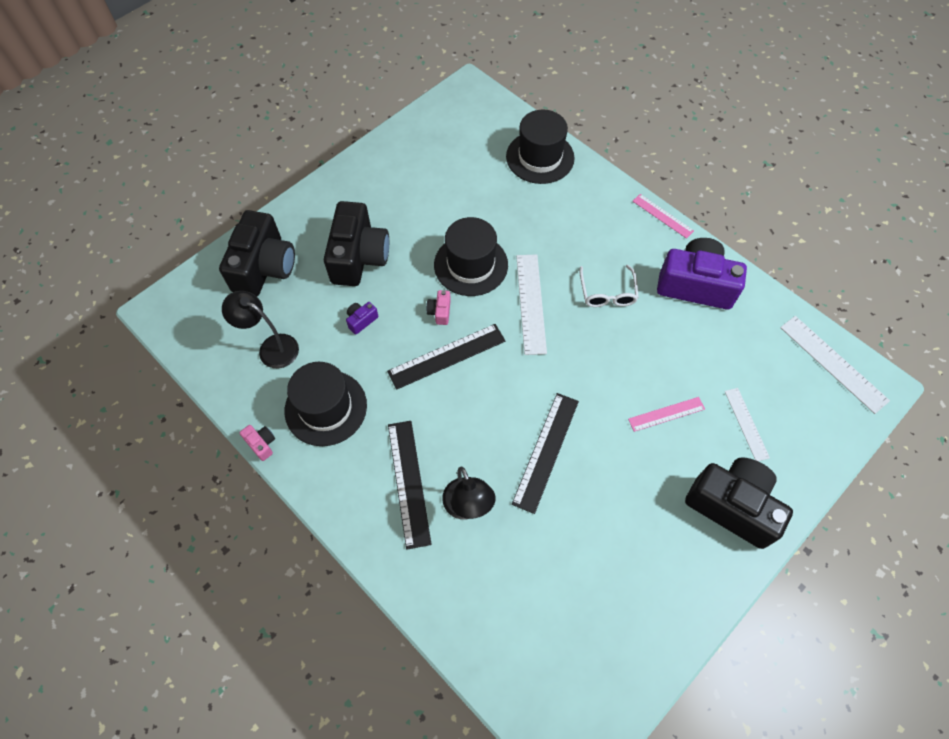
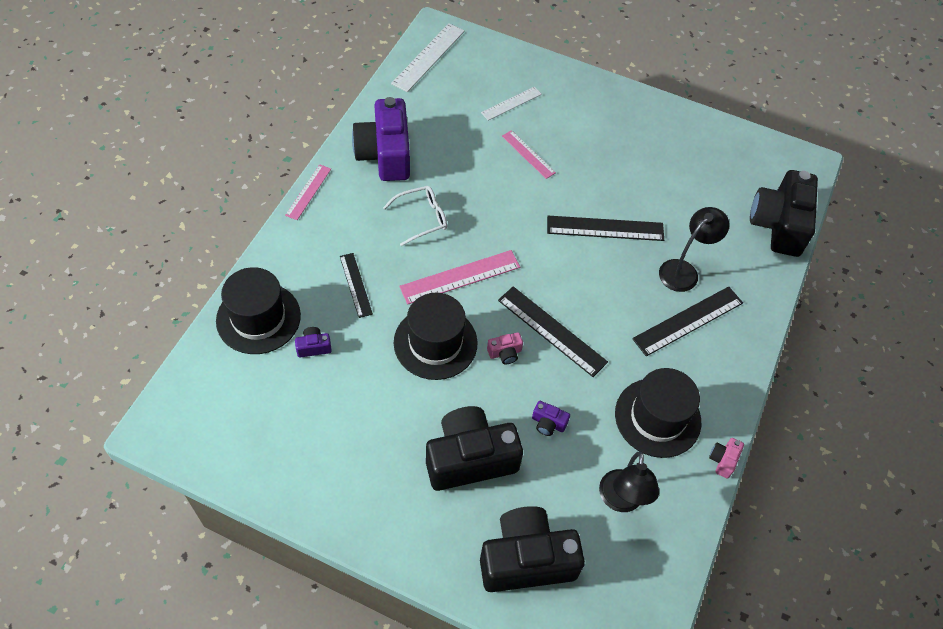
camera: 115 degrees left, 5 degrees down
white ruler [516,254,547,355] -> pink ruler [399,250,520,305]
black camera [685,457,793,549] -> black camera moved to [750,170,818,257]
none -> purple camera [295,327,332,358]
none -> black ruler [340,253,373,318]

